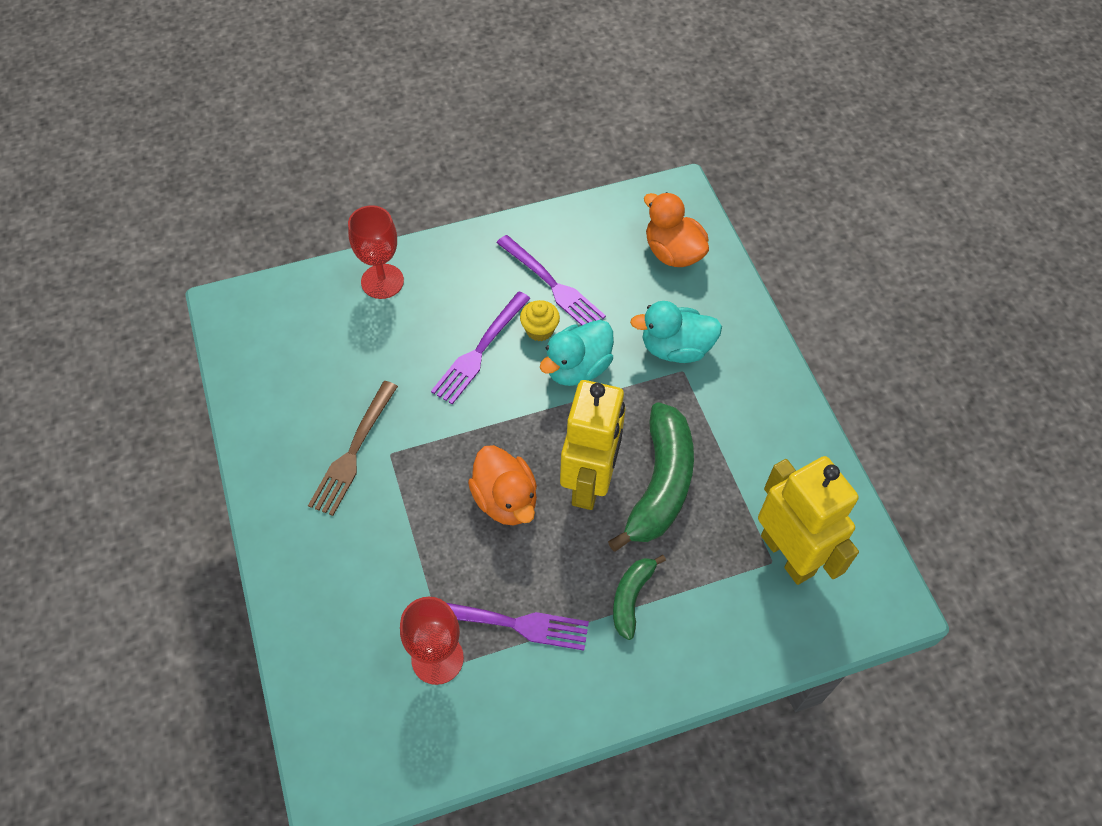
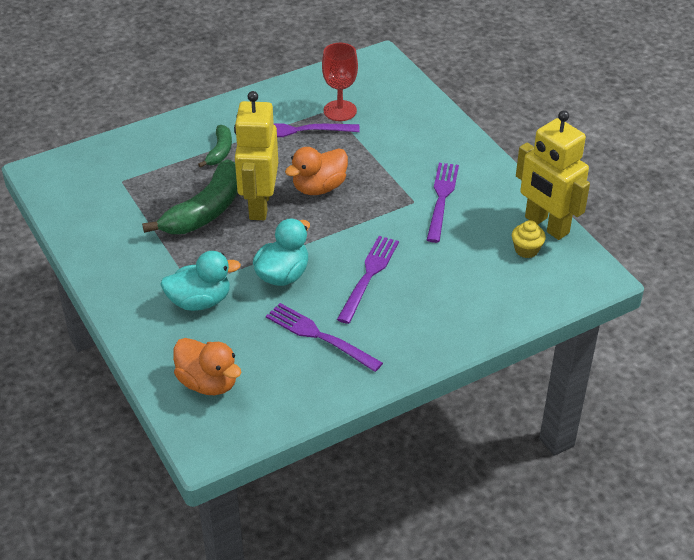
camera: 170 degrees right, 15 degrees down
brown fork [308,381,398,516] -> purple fork [427,163,459,243]
red goblet [348,205,404,299] -> none
orange duck [468,445,537,525] -> orange duck turned 90 degrees counterclockwise [285,147,348,195]
yellow cupcake [520,300,560,341] -> yellow cupcake moved to [512,220,546,258]
green banana [608,402,694,552] -> green banana turned 150 degrees counterclockwise [142,159,238,234]
yellow robot [758,456,859,585] -> yellow robot moved to [516,110,590,240]

